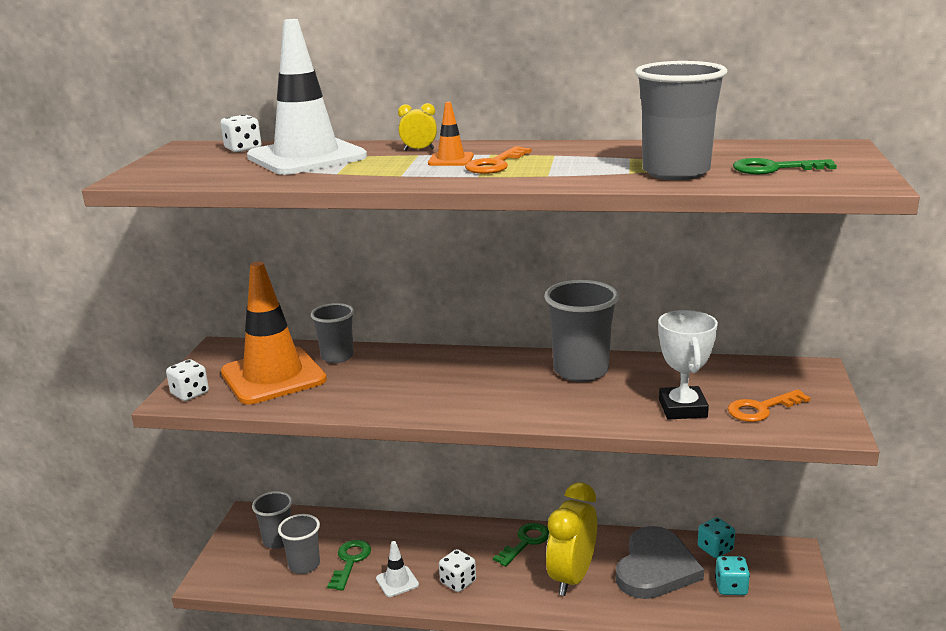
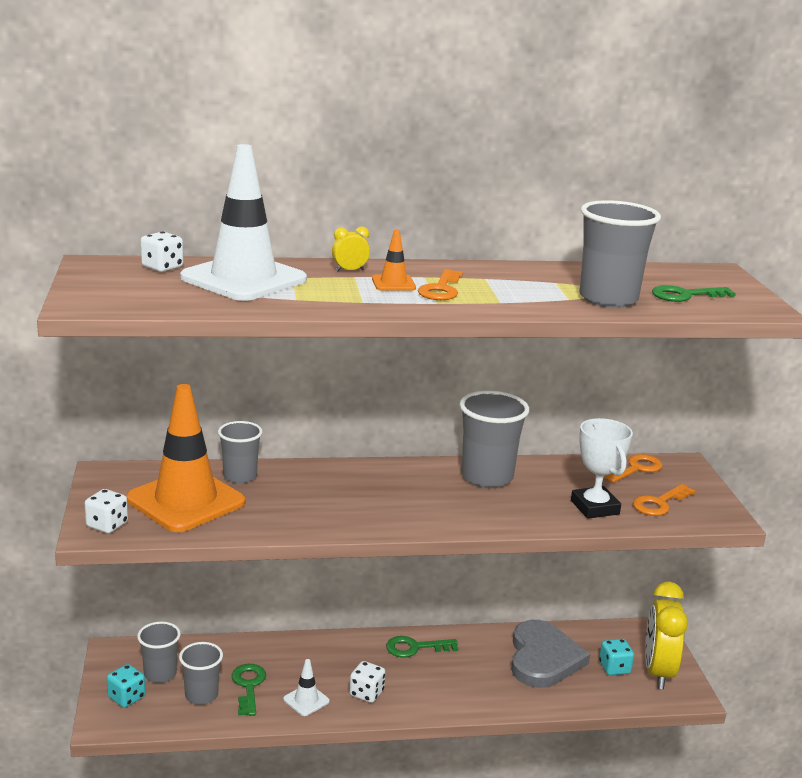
camera: 20 degrees left, 0 degrees up
green key [493,523,549,567] -> green key turned 120 degrees counterclockwise [386,636,458,658]
yellow clock [546,482,597,596] -> yellow clock moved to [645,581,688,689]
turquoise dice [698,517,735,558] -> turquoise dice moved to [107,664,145,708]
none -> orange key [604,454,663,483]

